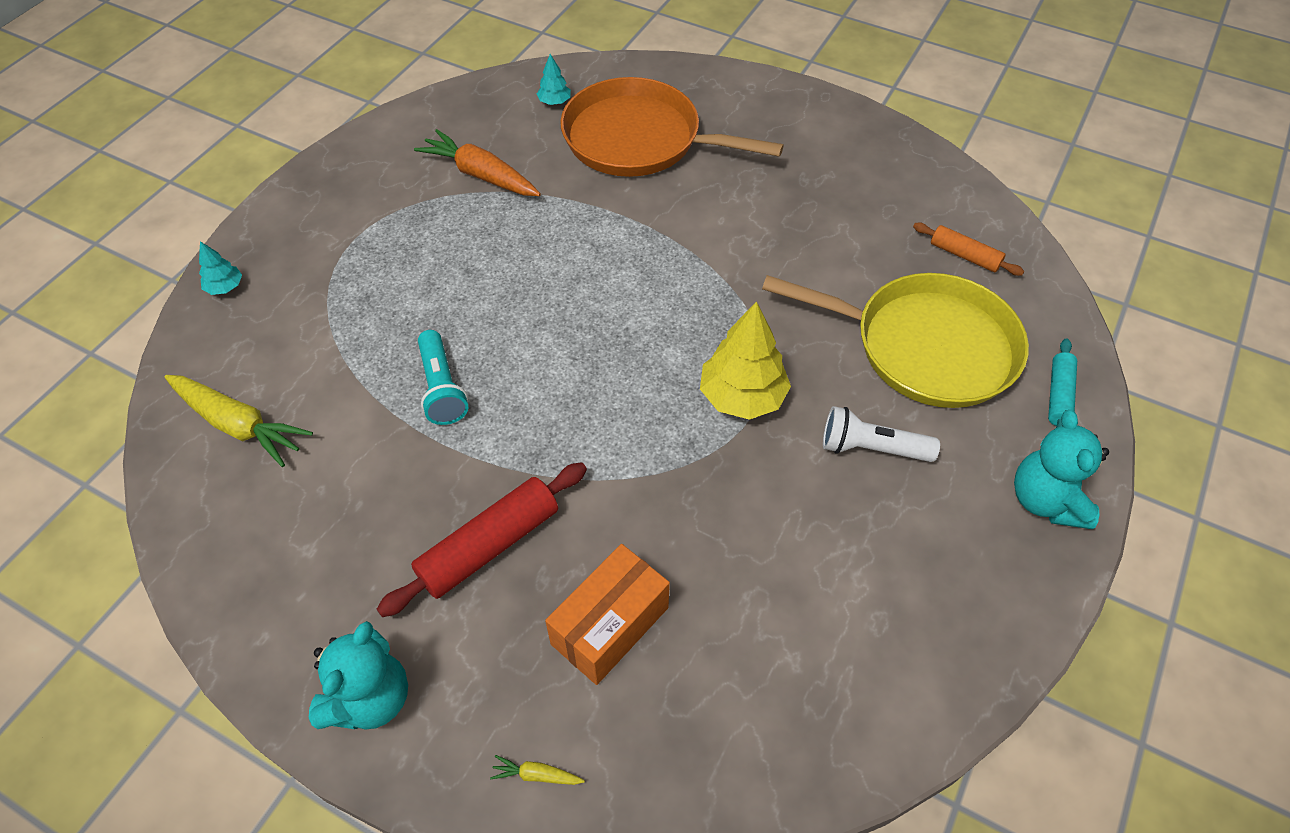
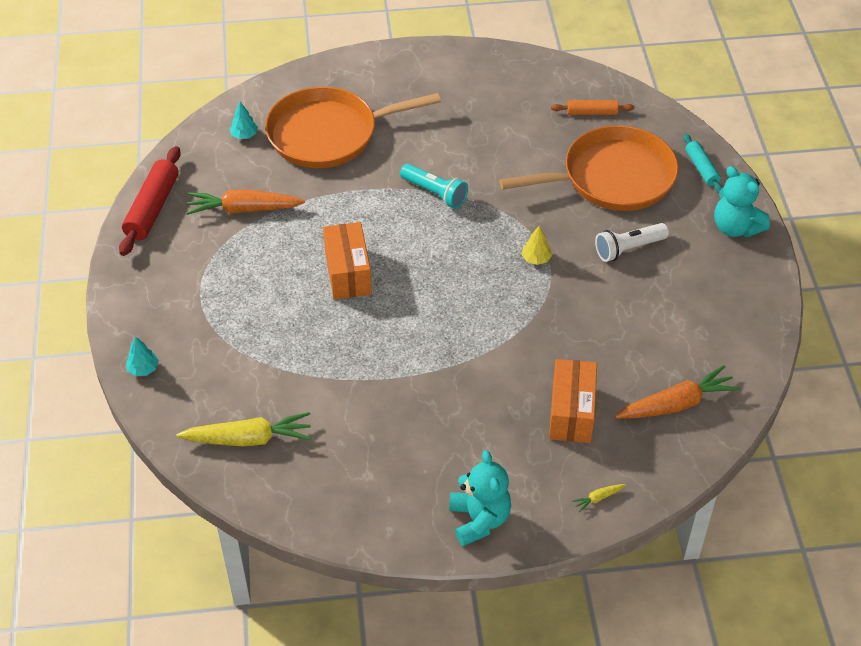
camera: 35 degrees left, 5 degrees down
red rolling pin [377,462,587,617] -> red rolling pin moved to [119,146,181,256]
turquoise flashlight [418,330,468,425] -> turquoise flashlight moved to [400,164,468,209]
yellow tree [700,301,791,420] -> yellow tree [521,226,552,265], size x0.49
yellow pan [762,273,1029,408] -> orange pan [499,125,679,211]
none -> orange box [323,222,372,300]
none -> orange carrot [615,365,740,419]

